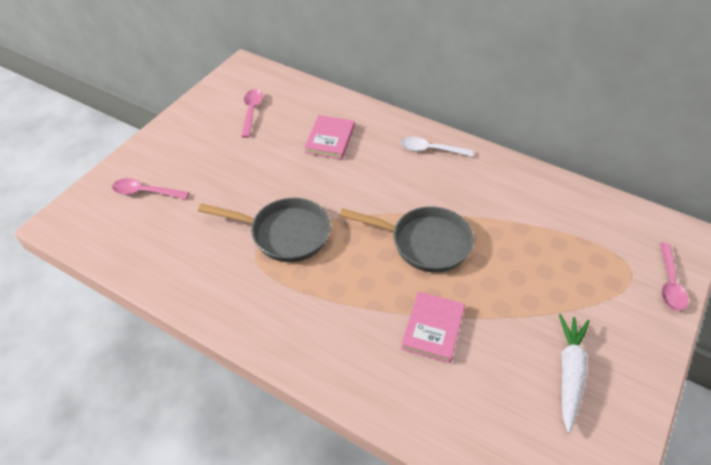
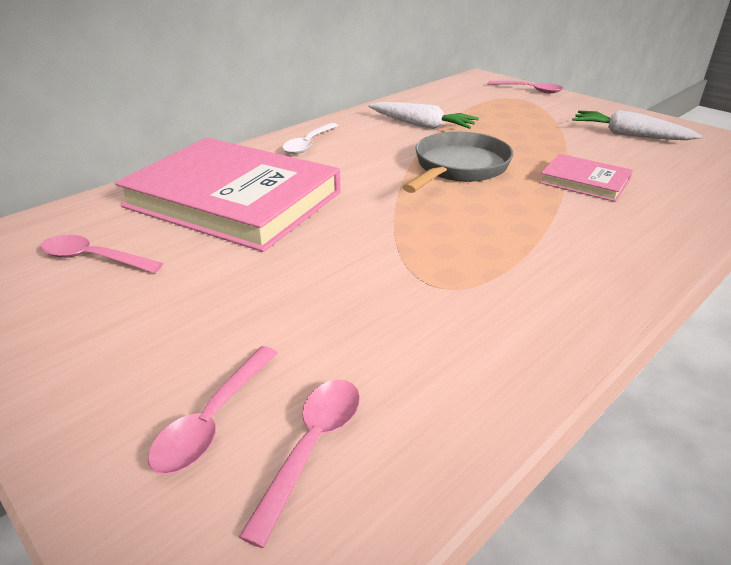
camera: 75 degrees left, 15 degrees down
grey pan [198,198,331,262] -> none
pink book [304,115,355,160] -> pink book [115,138,341,252], size x2.19
none -> pink spoon [239,379,360,548]
none -> white carrot [369,102,479,129]

